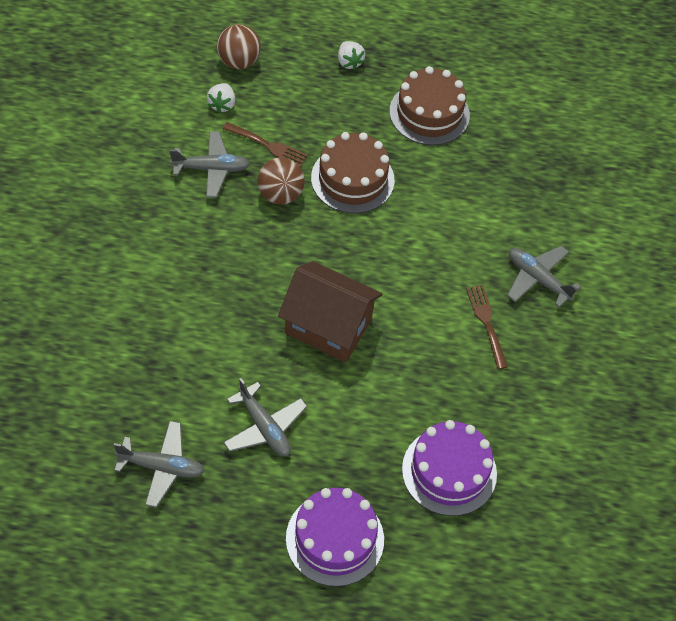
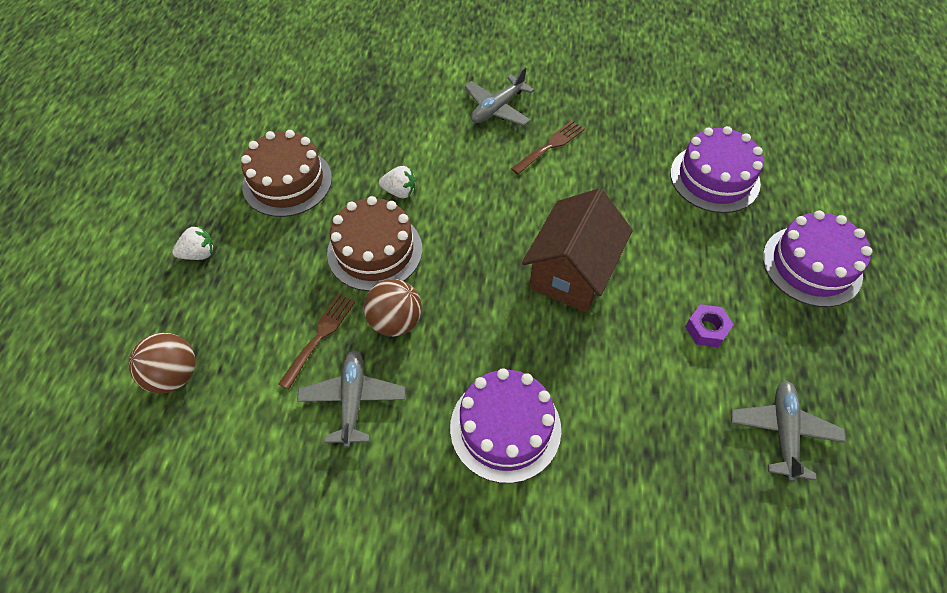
camera: 85 degrees left, 0 degrees up
white strawberry [207,83,235,113] -> white strawberry moved to [379,166,416,198]
grey plane [223,378,307,456] -> purple nut [685,304,734,347]
brown fork [466,285,508,369] -> brown fork turned 150 degrees clockwise [511,120,585,175]
none -> purple cake [450,368,561,483]

